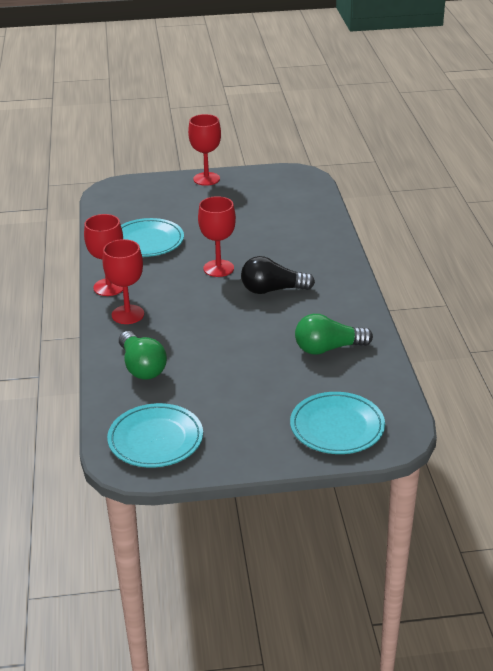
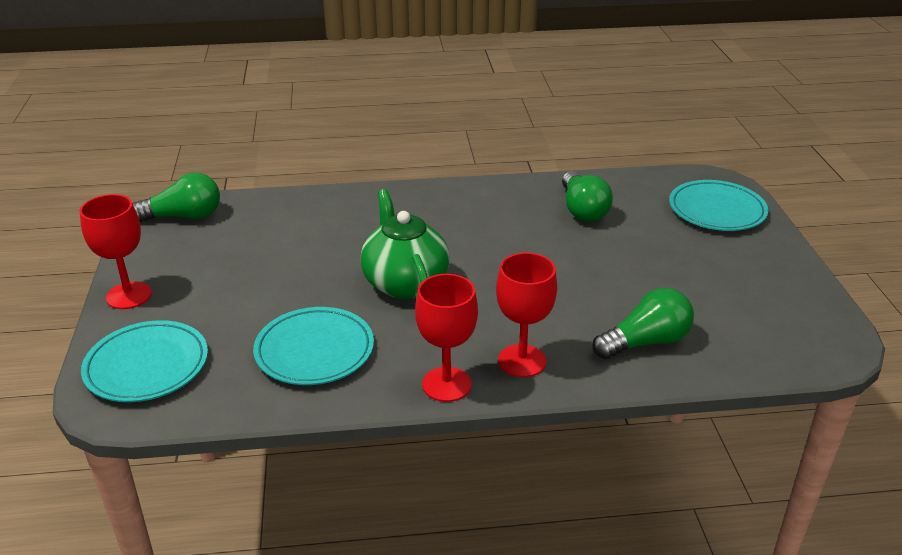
camera: 90 degrees left, 0 degrees up
turquoise plate [107,403,203,467] -> turquoise plate moved to [81,320,208,402]
red goblet [198,196,236,277] -> green teapot [360,189,449,299]
black light bulb [241,256,315,294] -> none
none -> green light bulb [133,173,220,222]

